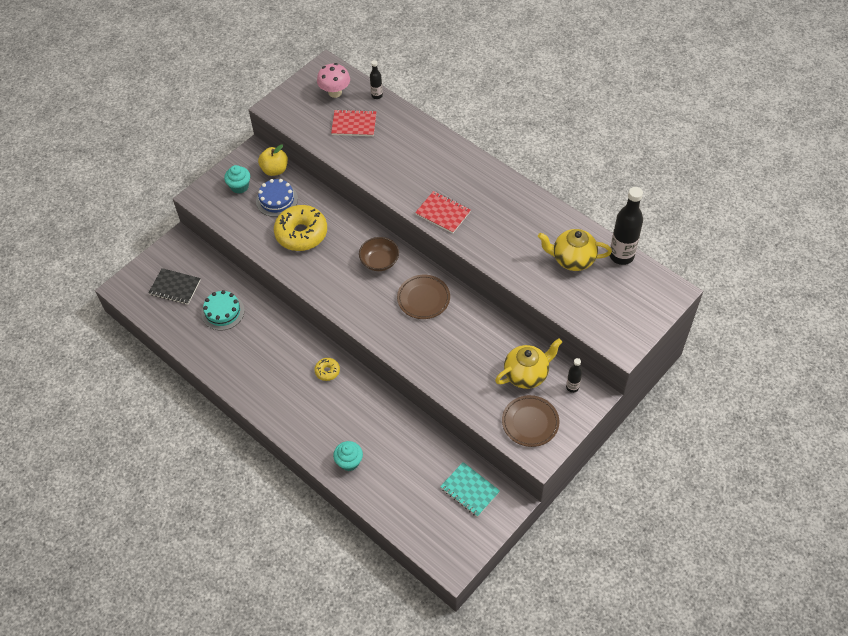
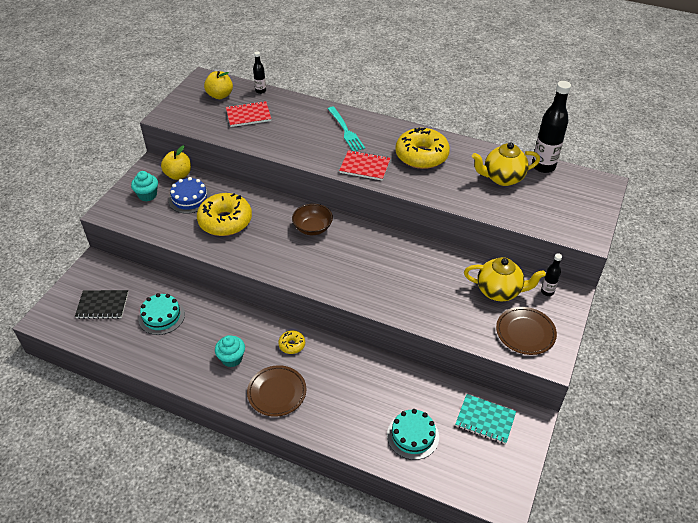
camera: 20 degrees left, 10 degrees down
pink mushroom [317,63,350,98] -> yellow apple [204,71,233,99]
turquoise cupcake [333,441,363,471] -> turquoise cupcake moved to [215,335,245,367]
brown plate [397,275,450,319] -> brown plate moved to [247,365,306,417]
yellow teapot [495,338,562,389] -> yellow teapot turned 60 degrees clockwise [464,257,546,301]
none -> turquoise fork [328,107,365,151]
none -> turquoise cake [387,409,439,460]
none -> yellow donut [395,127,450,169]

